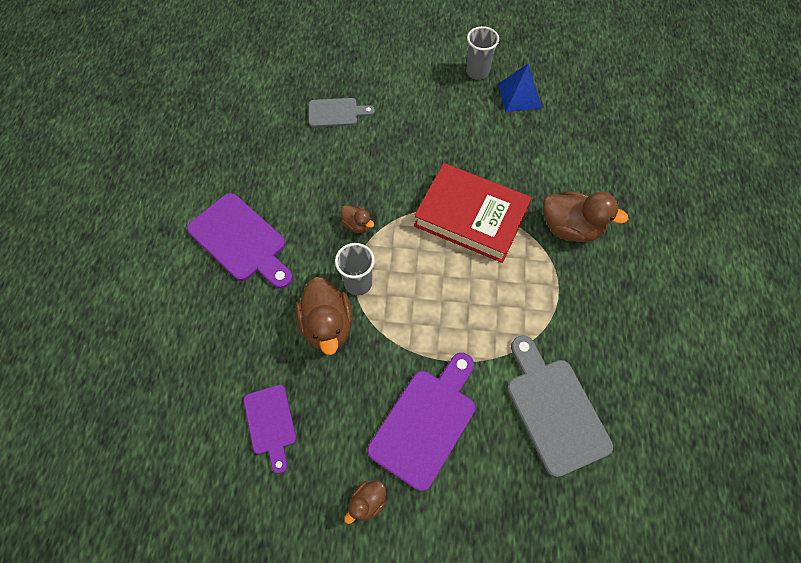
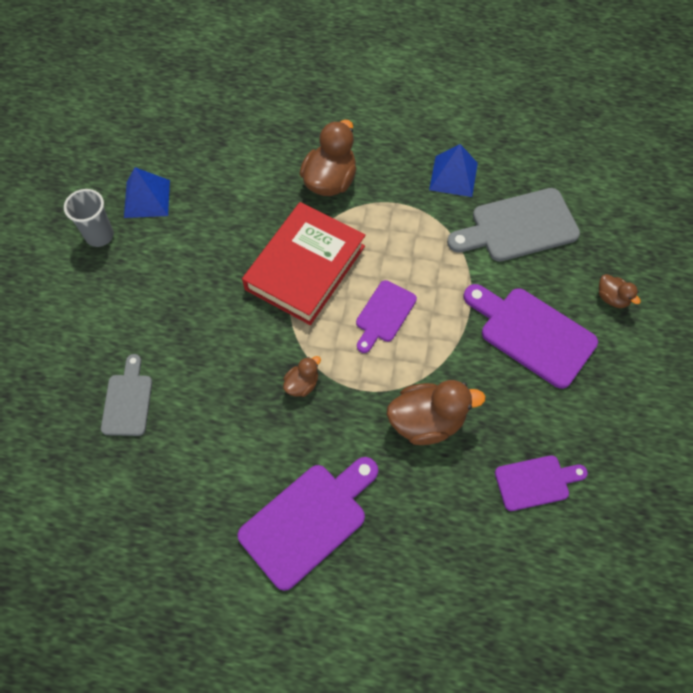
camera: 85 degrees left, 0 degrees up
grey cup [335,243,375,296] -> none
brown duck [344,481,386,524] -> brown duck moved to [599,274,641,308]
none -> purple cutting board [356,280,417,353]
none -> blue pyramid [429,144,478,197]

